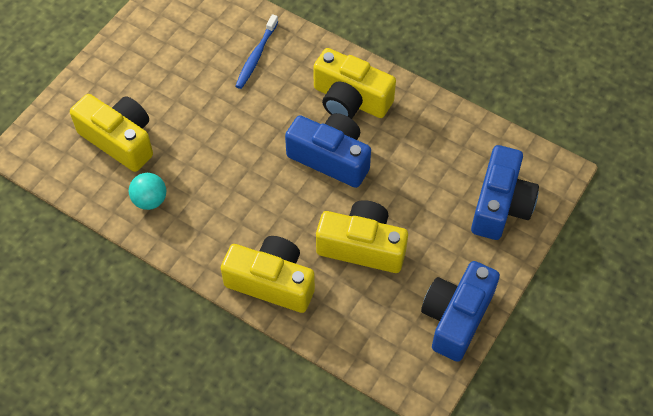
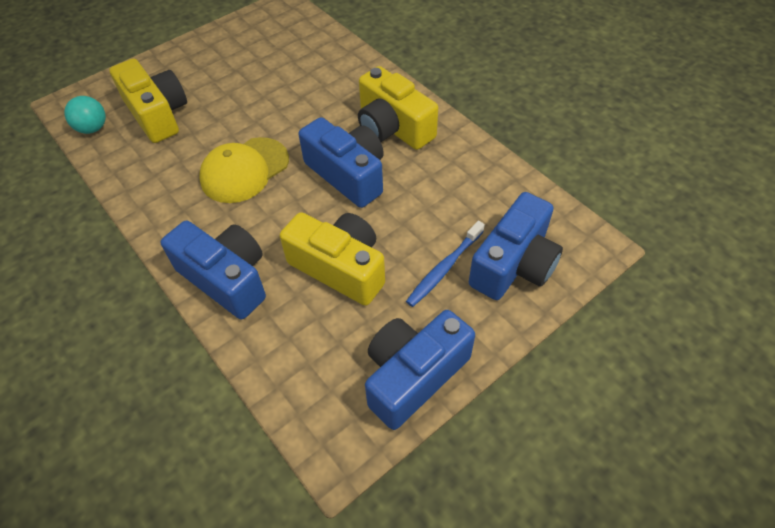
camera: 20 degrees right, 5 degrees down
turquoise ball [129,173,166,210] -> turquoise ball moved to [64,96,106,134]
yellow camera [221,236,315,313] -> blue camera [161,221,266,319]
blue toothbrush [236,14,278,89] -> blue toothbrush moved to [406,221,485,307]
none -> yellow cap [199,137,289,203]

